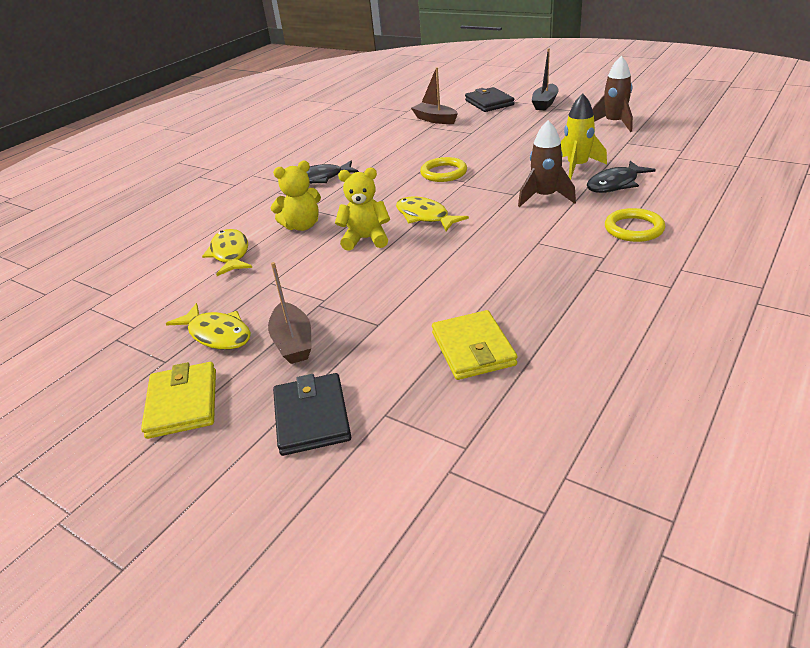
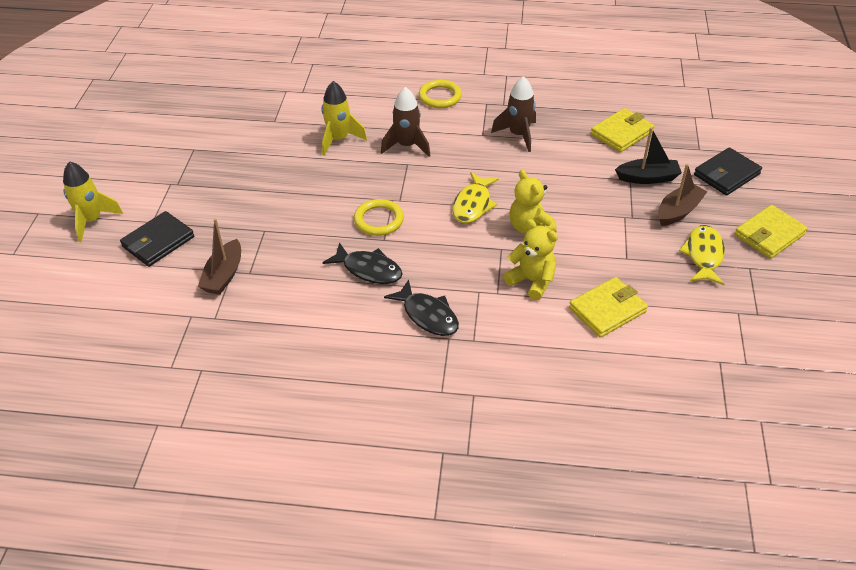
camera: 120 degrees left, 10 degrees up
yellow fish [202,229,252,276] -> yellow wallet [569,277,648,338]
black boat [532,48,559,110] -> black boat moved to [615,127,682,184]
black fish [587,161,656,193] -> black fish moved to [323,242,403,284]
brown rocket [592,56,633,132] -> brown rocket moved to [491,76,536,152]
none -> yellow rocket [63,161,123,242]

